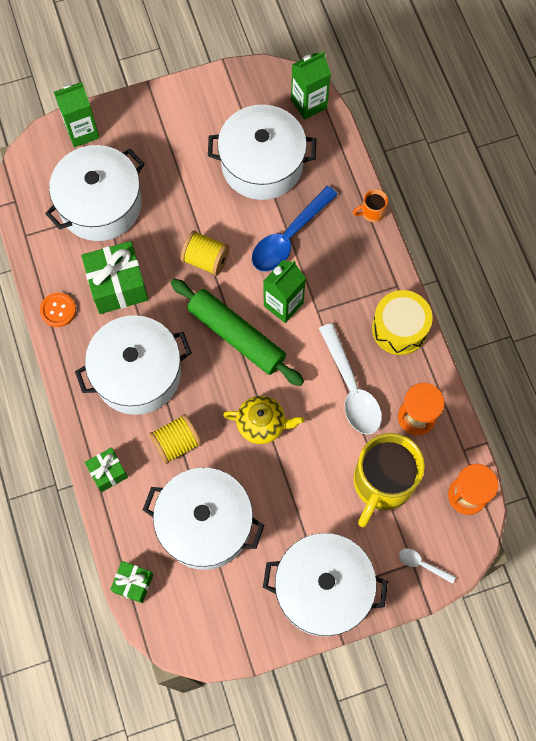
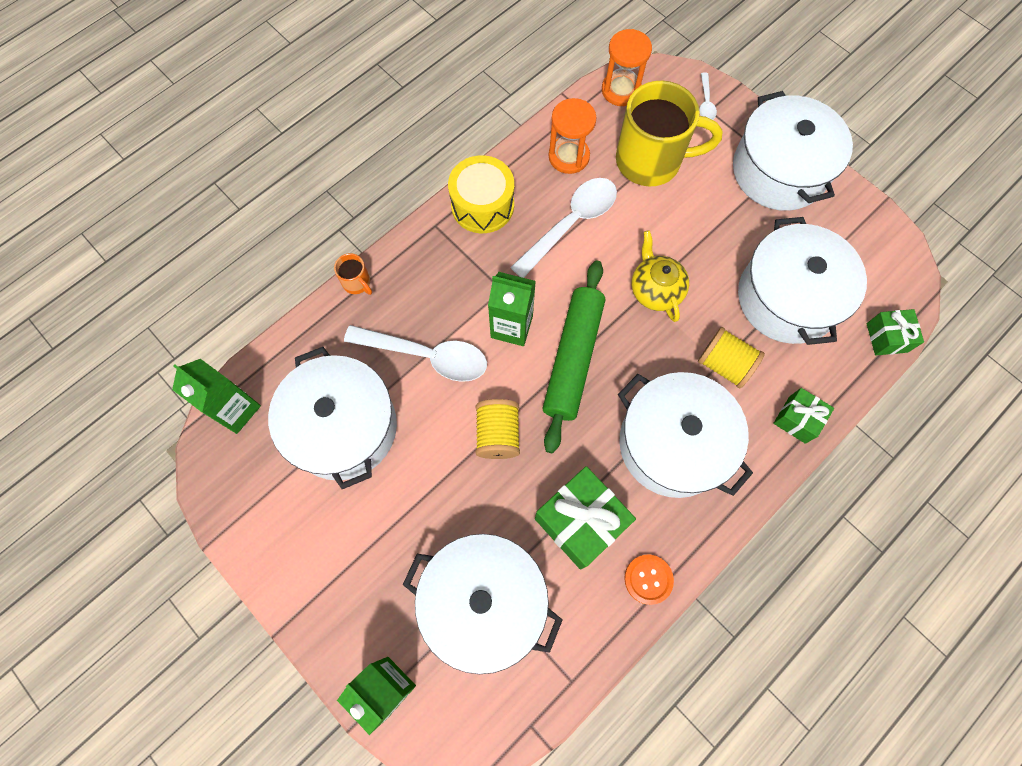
camera: 115 degrees left, 0 degrees up
blue spoon [252,186,338,272] -> white spoon [344,325,487,382]

